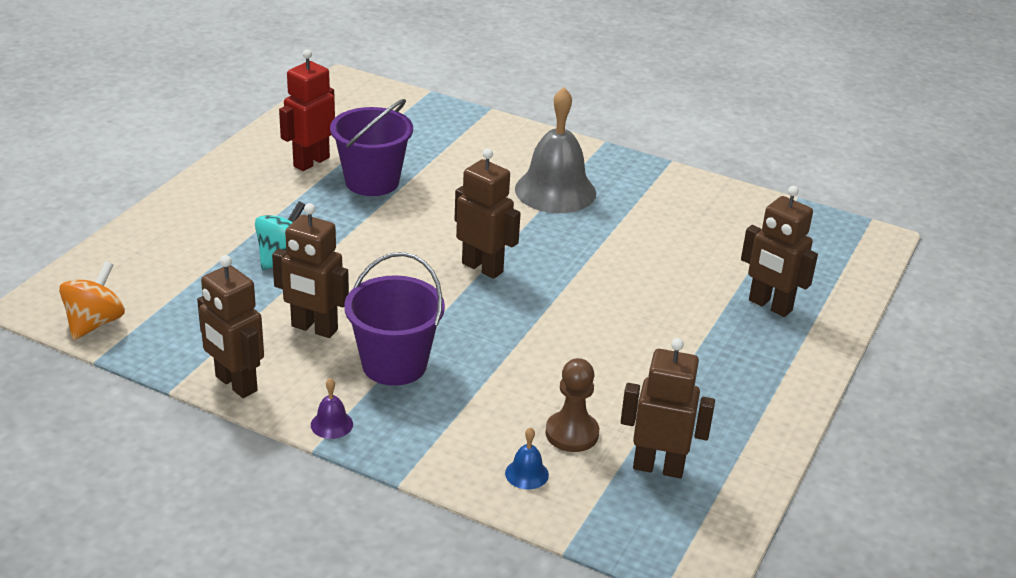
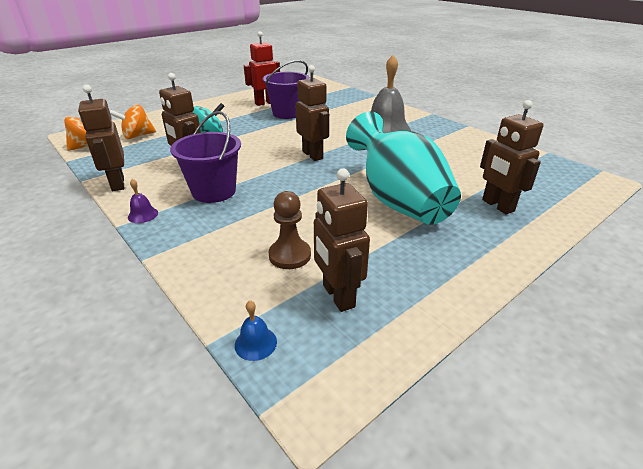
camera: 25 degrees right, 0 degrees up
blue bell [505,427,549,490] -> blue bell moved to [235,301,277,361]
brown robot [621,338,715,478] -> brown robot turned 150 degrees counterclockwise [314,168,370,312]
none -> orange spinning top [110,104,156,139]
none -> turquoise vase [346,111,461,225]

